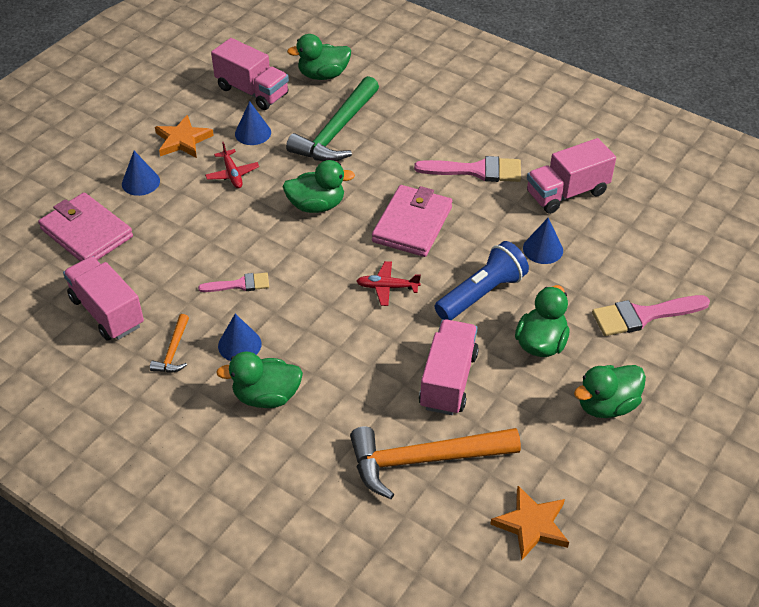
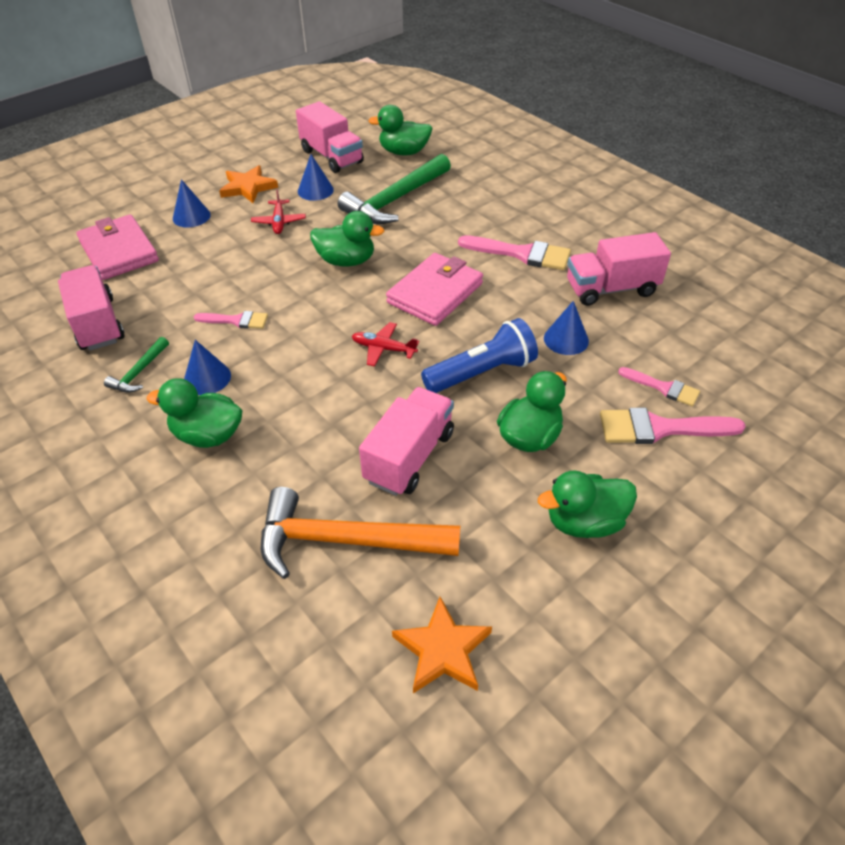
camera: 15 degrees right, 0 degrees up
orange hammer [150,314,189,373] -> green hammer [104,337,169,393]
none -> pink brush [618,367,700,406]

